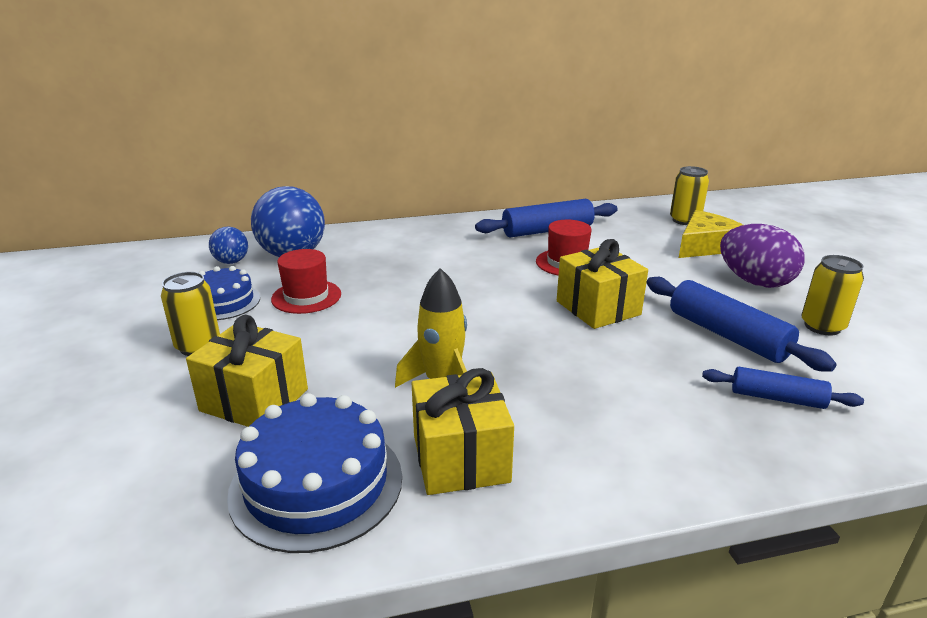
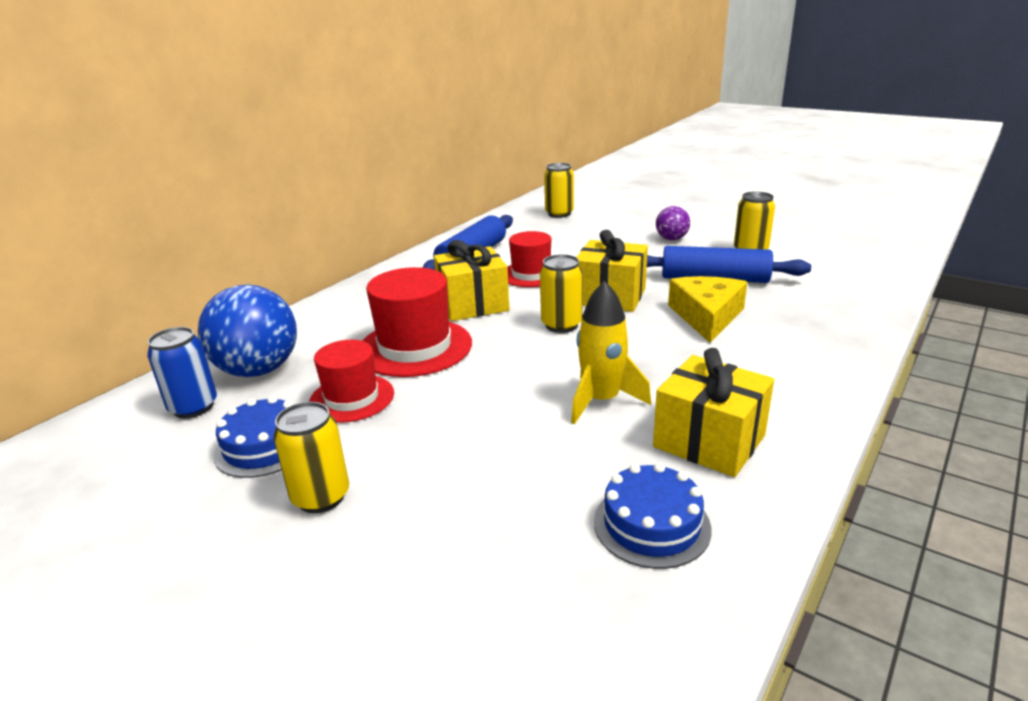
camera: 40 degrees left, 0 degrees up
yellow gift [186,315,308,427] -> yellow gift moved to [434,240,510,321]
blue ball [209,227,248,264] -> blue can [147,327,217,418]
blue cake [227,393,402,553] -> blue cake [594,463,711,569], size x0.63
yellow cheese [679,210,743,258] -> yellow cheese moved to [668,276,747,343]
blue rolling pin [702,367,864,409] -> none
purple egg [720,224,804,288] -> purple ball [656,206,690,240]
none -> red hat [362,267,472,377]
none -> yellow can [540,254,583,333]

